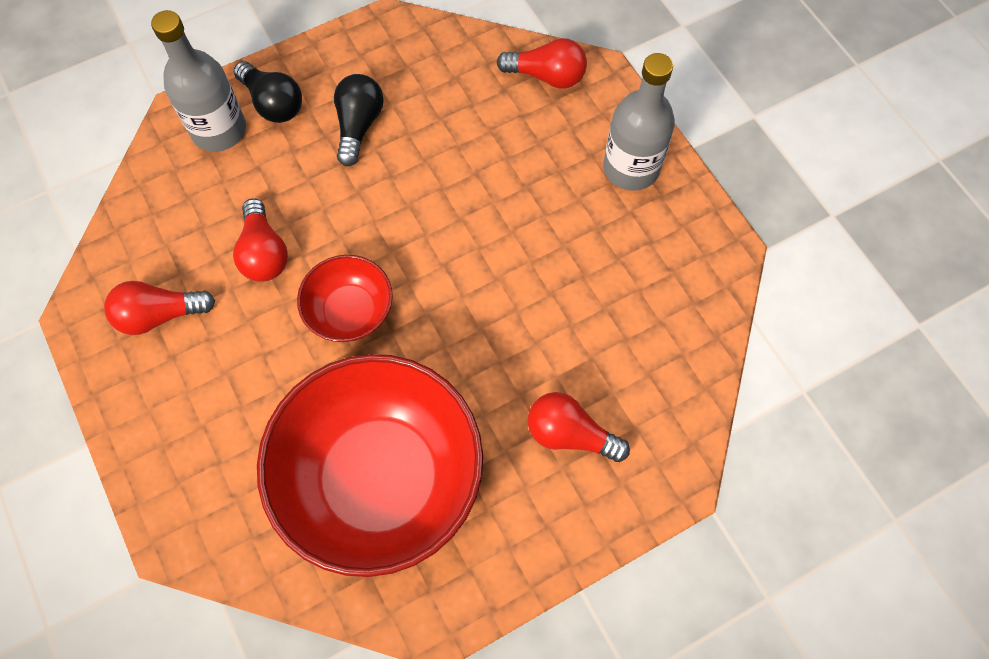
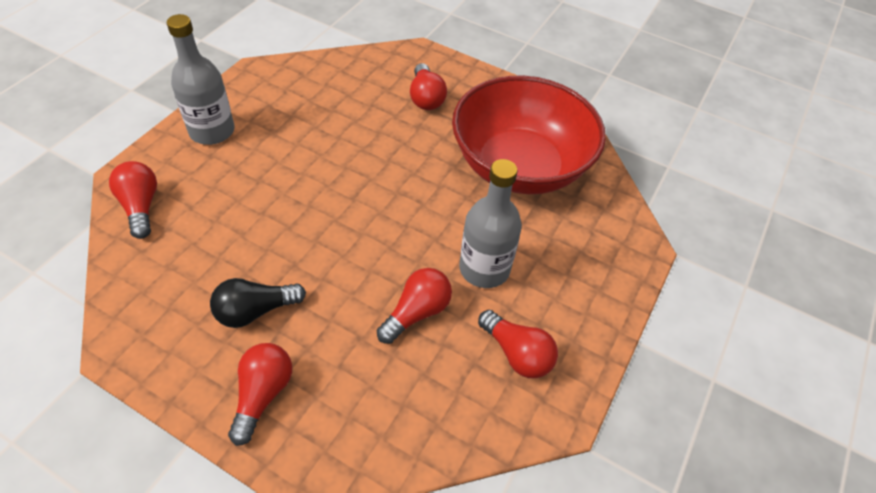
camera: 125 degrees left, 15 degrees down
grey bottle [151,10,246,152] -> grey bottle moved to [459,159,522,288]
black light bulb [234,61,302,123] -> red light bulb [228,343,292,446]
red bowl [297,255,393,342] -> none

